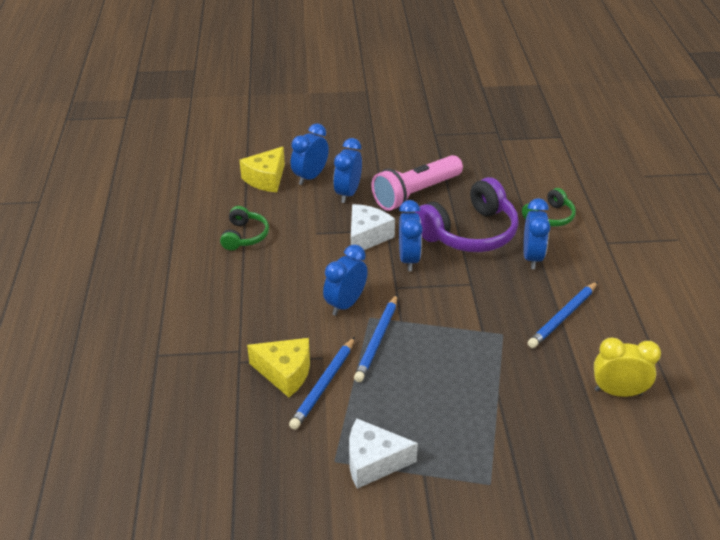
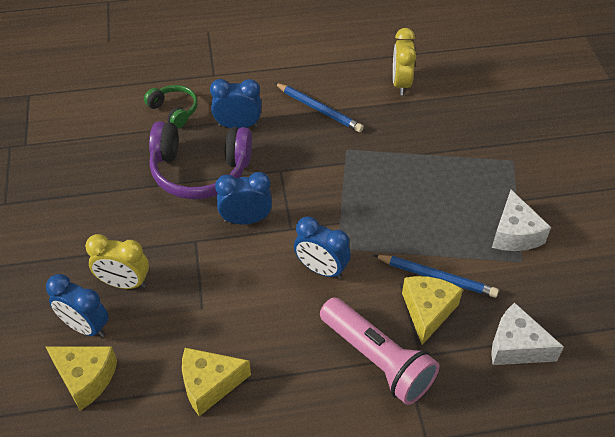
camera: 95 degrees left, 10 degrees up
green headphones [220,206,269,250] -> yellow cheese [182,348,251,416]
blue clock [333,138,362,203] -> yellow clock [85,234,149,289]
white cheese [351,204,395,250] -> white cheese moved to [491,302,564,365]
blue pencil [354,294,397,382] -> none
pink flashlight [372,155,463,211] -> pink flashlight moved to [320,297,440,405]
purple headphones [415,177,519,252] -> purple headphones turned 135 degrees clockwise [149,121,252,199]

